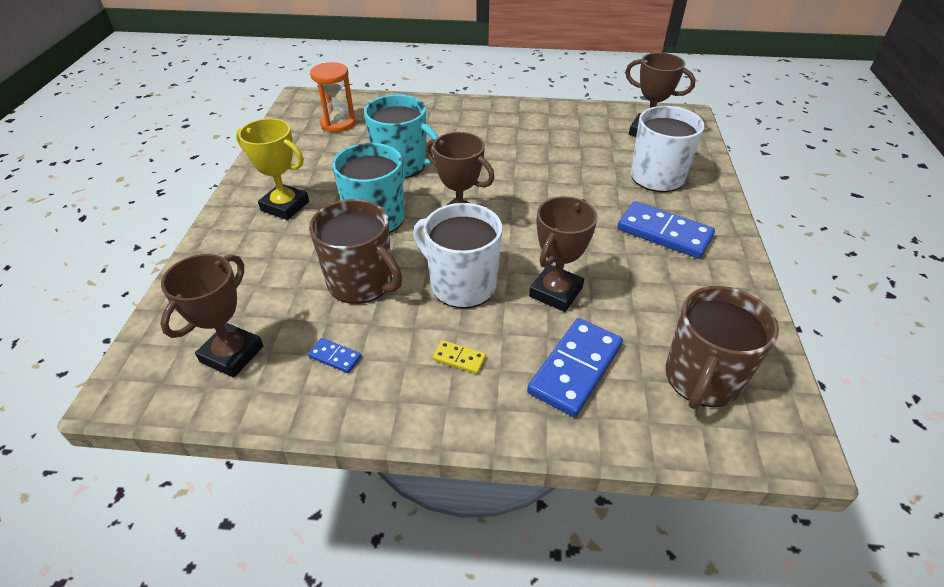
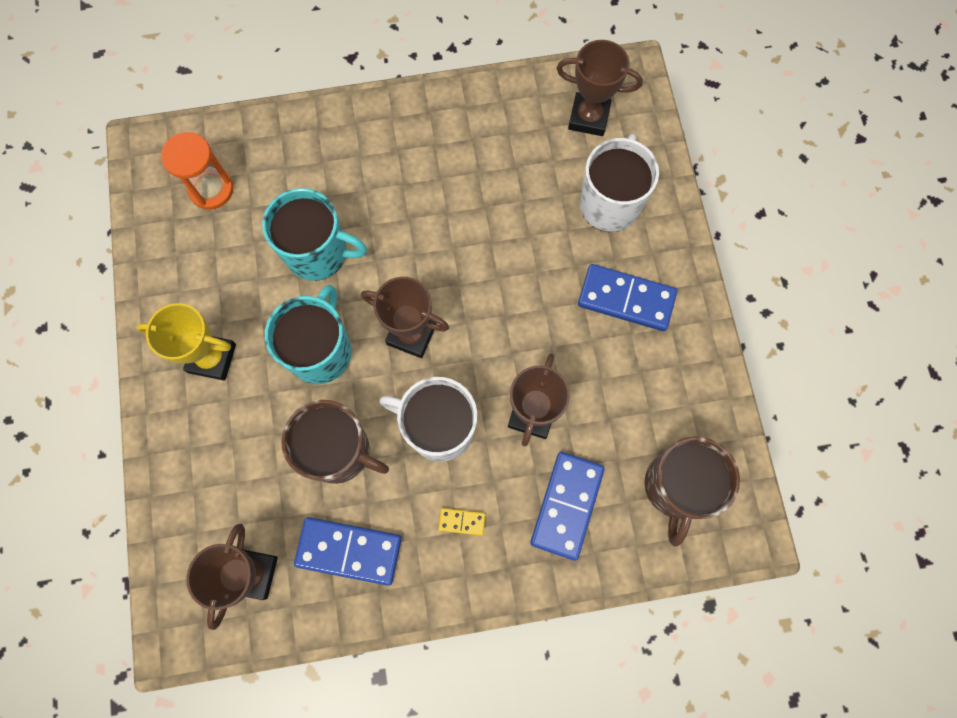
camera: 15 degrees left, 30 degrees up
blue domino [308,338,362,373] -> blue domino [294,517,402,586], size x2.17

